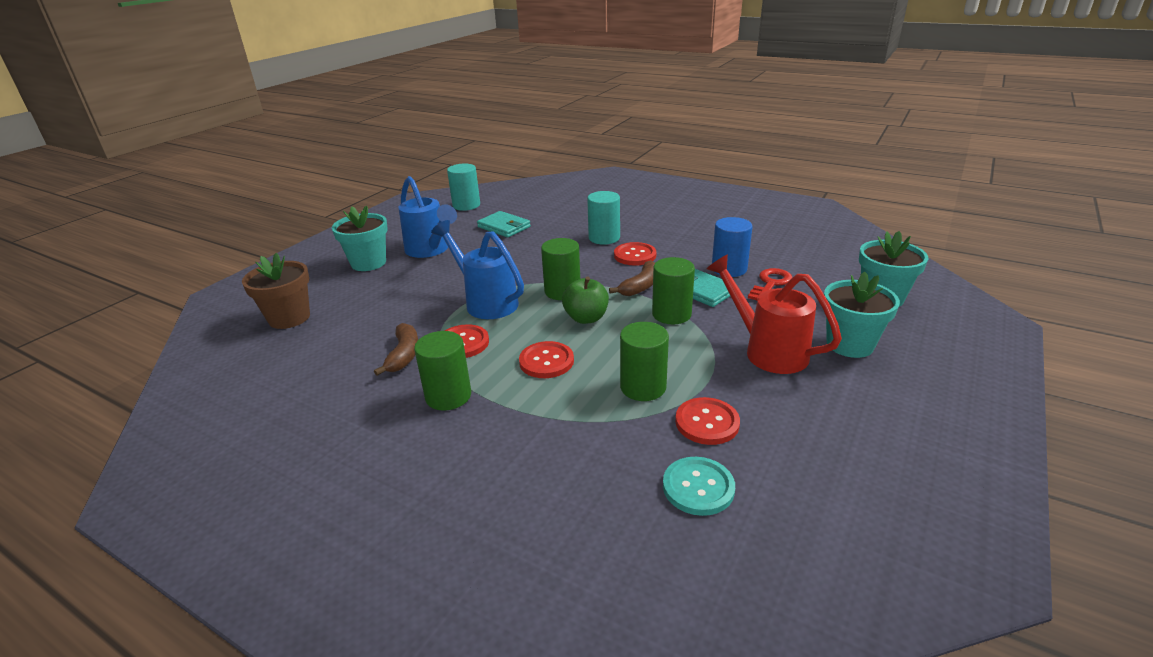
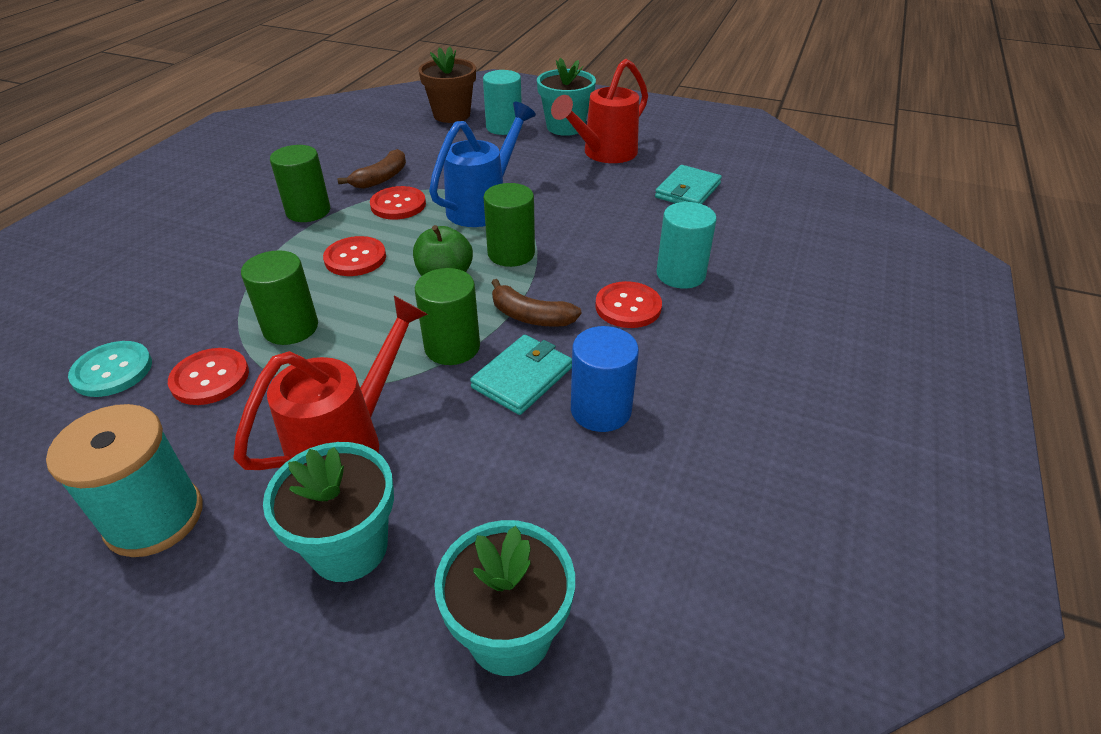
camera: 80 degrees right, 10 degrees up
brown banana [374,323,418,376] -> brown banana turned 45 degrees counterclockwise [337,149,406,189]
blue watering can [398,176,457,258] -> red watering can [551,59,648,163]
turquoise cylinder [447,163,480,211] -> turquoise cylinder moved to [483,70,522,135]
red key [748,268,792,301] -> none
none -> turquoise spool [46,404,202,557]

